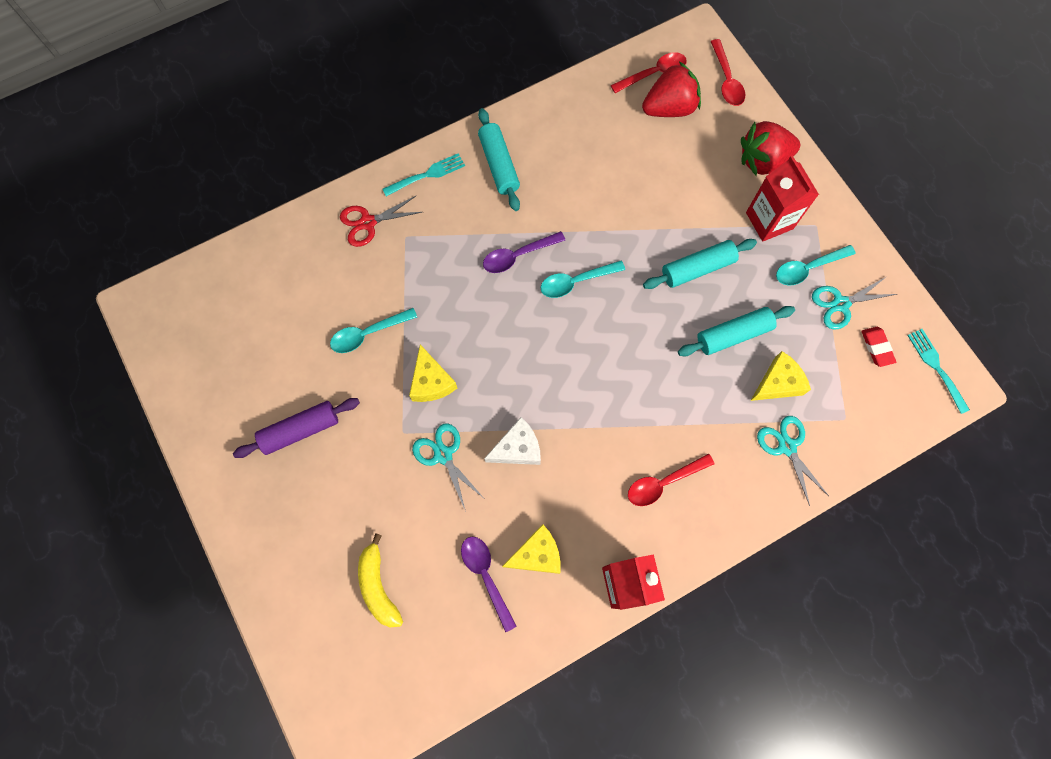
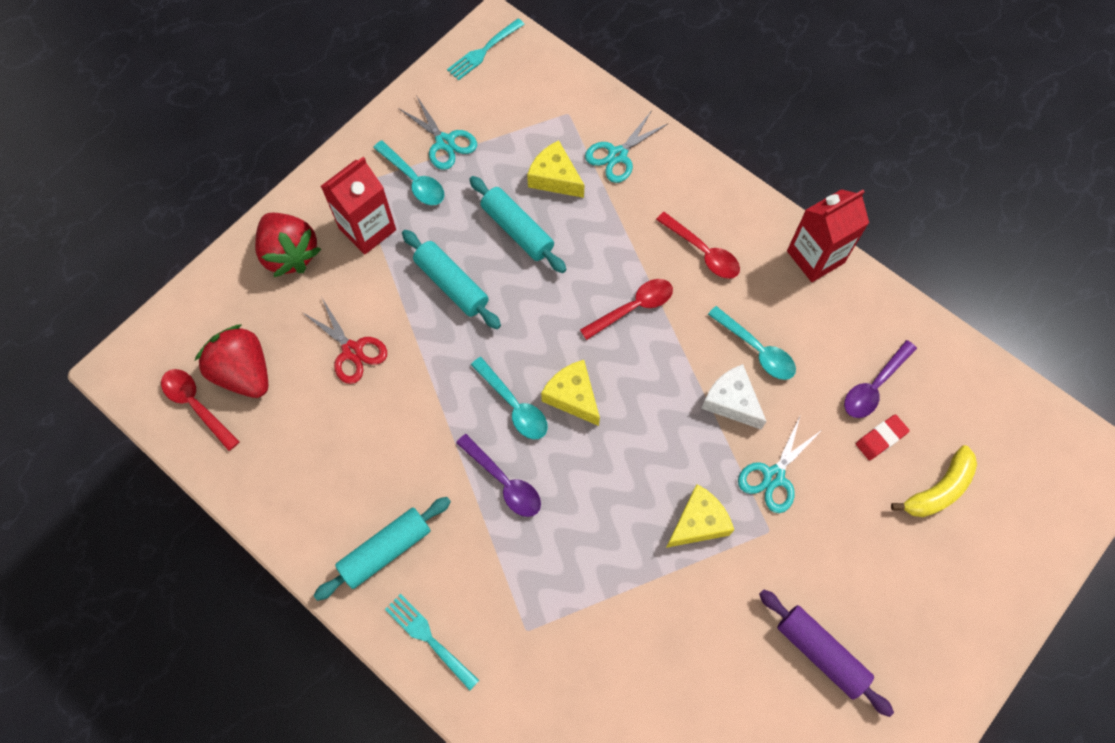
camera: 110 degrees left, 5 degrees down
turquoise spoon [330,308,417,353] -> turquoise spoon moved to [708,306,796,380]
red scissors [340,195,422,247] -> red scissors moved to [302,298,387,384]
yellow cheese [502,524,561,574] -> yellow cheese moved to [541,360,600,426]
red spoon [710,39,745,106] -> red spoon moved to [580,279,673,340]
red eraser [862,327,896,367] -> red eraser moved to [856,414,910,460]

